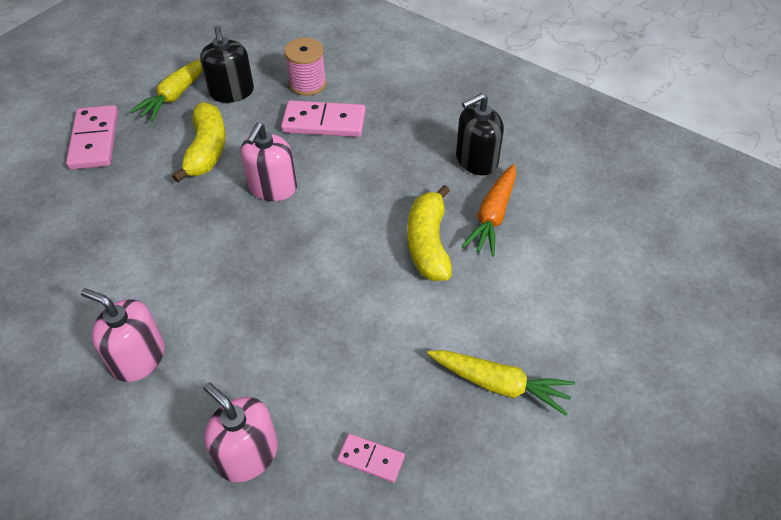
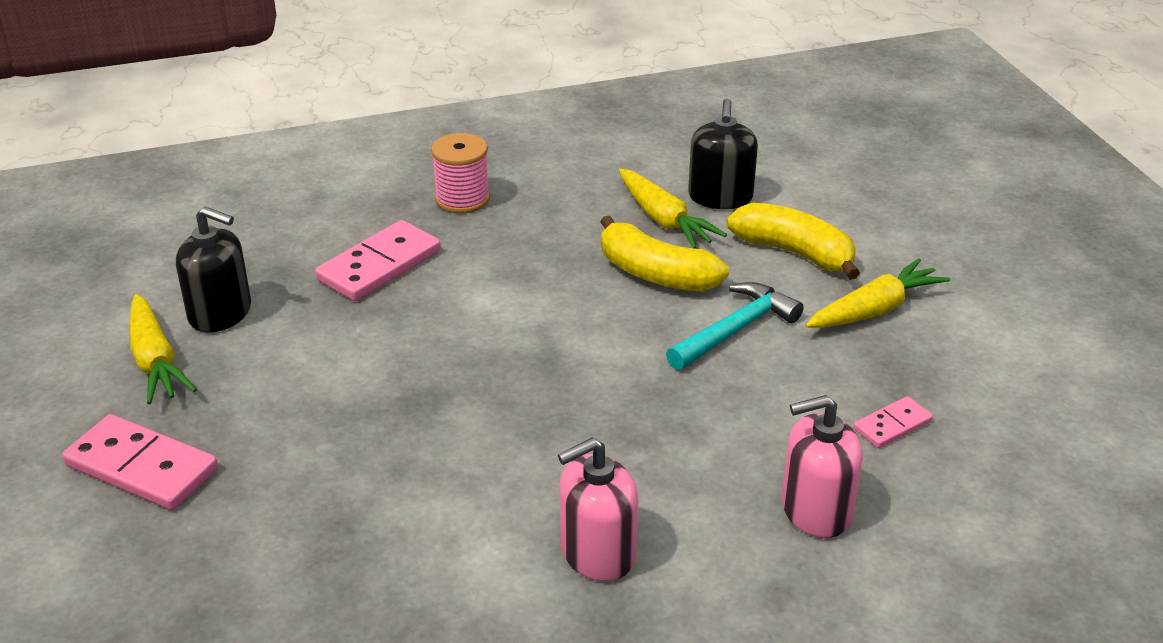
camera: 55 degrees left, 15 degrees down
yellow banana [172,102,226,183] -> yellow banana moved to [726,202,860,280]
pink soap dispenser [240,123,297,201] -> none
pink spool [284,38,326,96] -> pink spool moved to [431,133,490,214]
black soap dispenser [456,93,504,175] -> black soap dispenser moved to [688,99,758,209]
orange carrot [462,164,516,256] -> yellow carrot [619,169,727,249]
none -> turquoise hammer [666,282,804,370]

